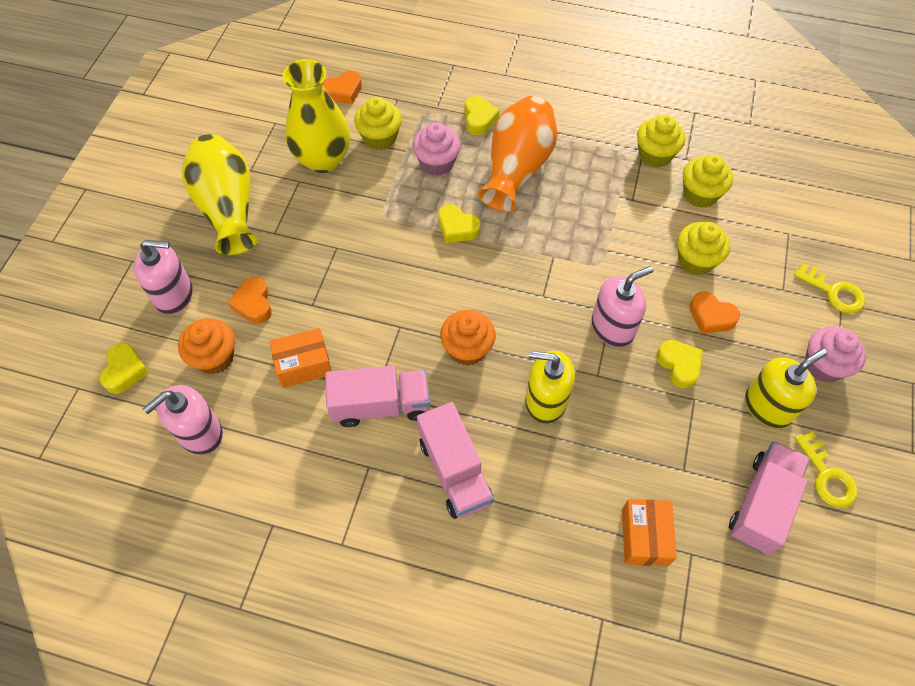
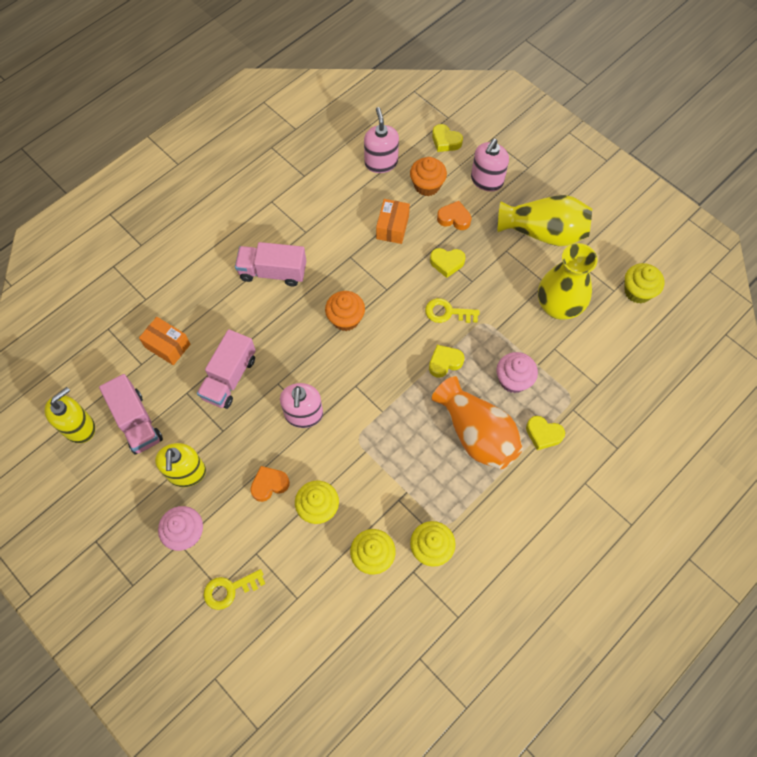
camera: 120 degrees right, 5 degrees up
orange heart [322,71,362,104] -> none
pink truck [325,366,430,427] -> pink truck moved to [197,329,256,409]
yellow cupcake [354,97,402,150] -> yellow cupcake moved to [624,263,664,303]
yellow soap dispenser [525,351,575,424] -> yellow soap dispenser moved to [44,387,95,443]
yellow heart [657,340,703,389] -> yellow heart moved to [430,248,466,278]
yellow key [795,431,858,508] -> yellow key moved to [425,298,479,323]

